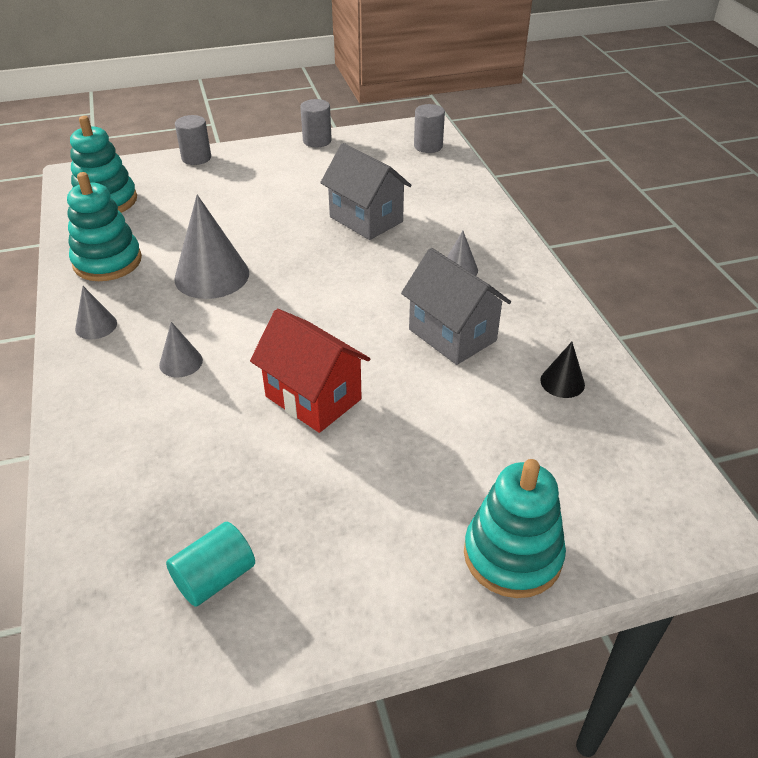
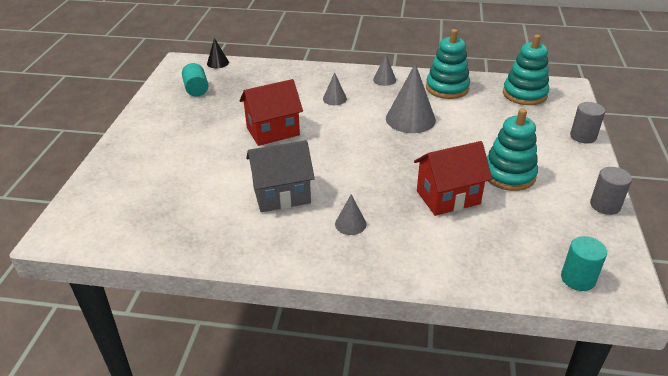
camera: 115 degrees right, 5 degrees down
grey house [320,143,412,240] -> red house [414,141,492,216]
grey cylinder [414,104,445,153] -> turquoise cylinder [561,236,607,291]
turquoise stacking toy [464,459,566,598] -> turquoise stacking toy moved to [487,108,538,191]
black cone [540,342,585,398] -> black cone moved to [207,38,229,68]

